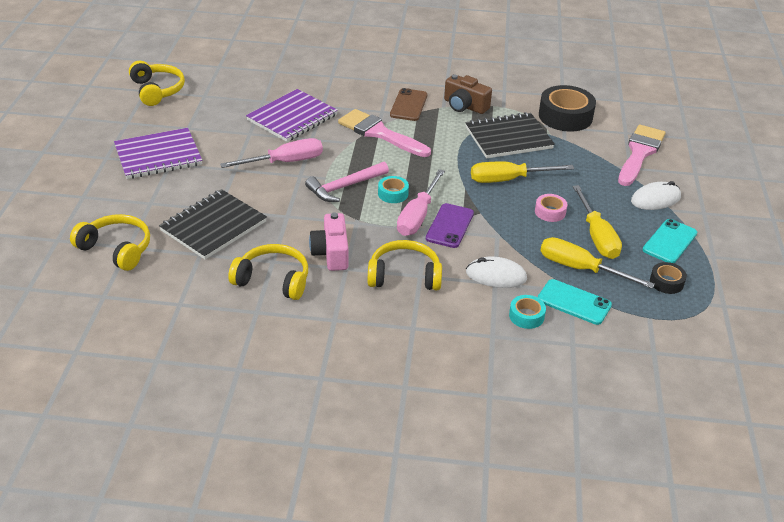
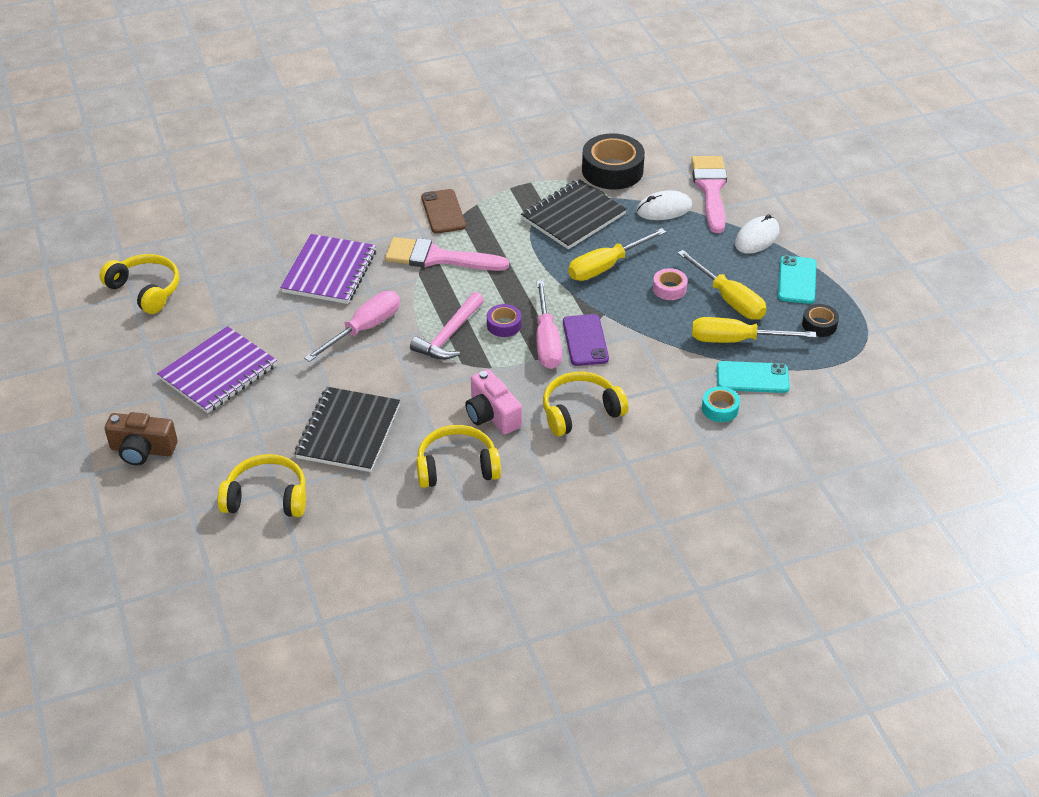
camera: 25 degrees left, 5 degrees up
turquoise tape [378,176,409,203] -> purple tape [487,304,521,337]
brown camera [444,74,492,114] -> brown camera moved to [105,412,177,465]
white mouse [466,257,527,288] -> white mouse moved to [636,190,692,220]

